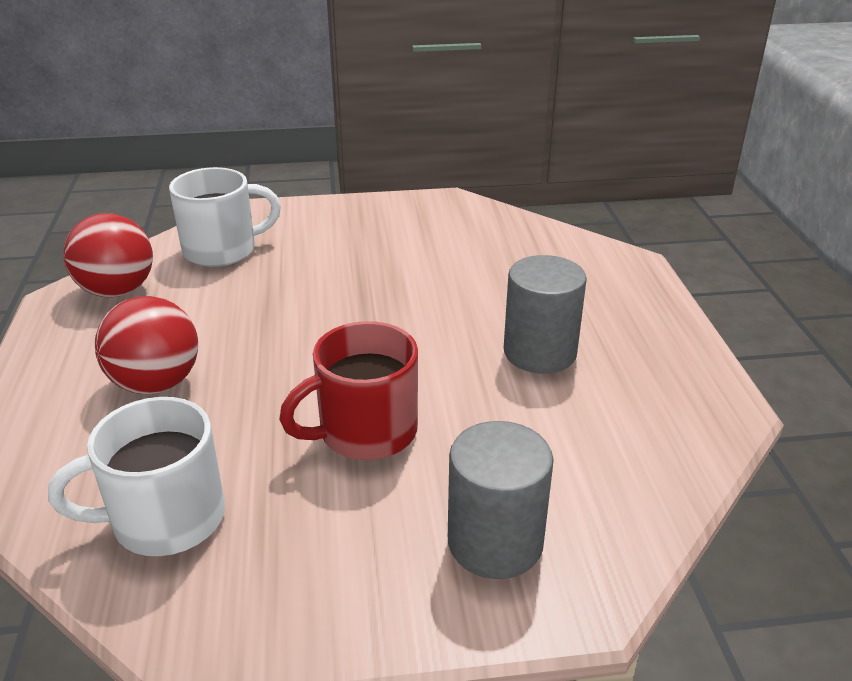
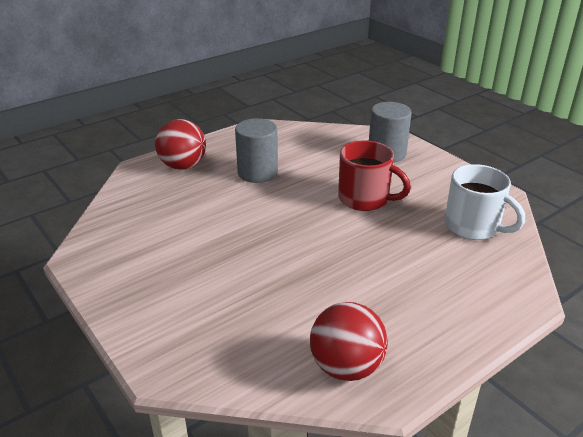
camera: 120 degrees left, 0 degrees up
red ball [95,296,198,394] -> red ball moved to [155,119,206,170]
white mug [169,167,281,267] -> none

